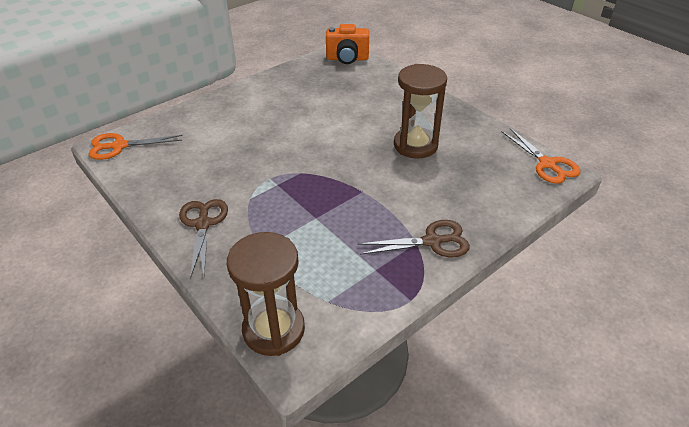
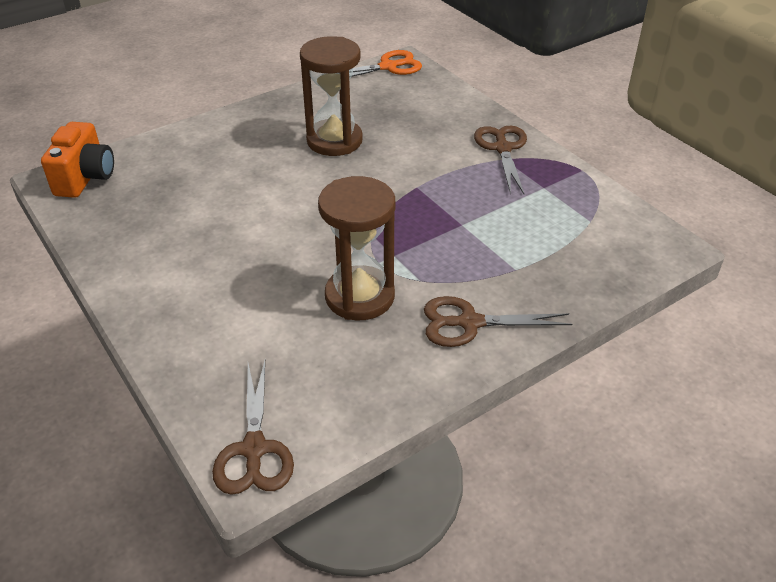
camera: 85 degrees left, 0 degrees up
orange scissors [88,133,183,160] -> brown scissors [212,361,294,495]
brown hourglass [227,232,305,356] -> brown hourglass moved to [318,176,395,320]

